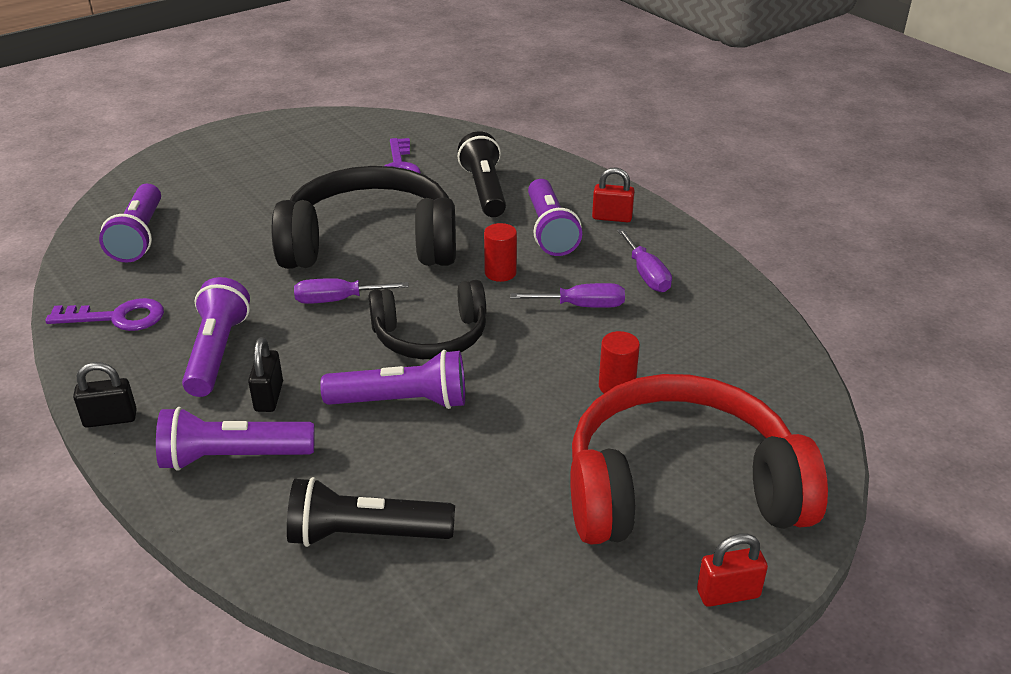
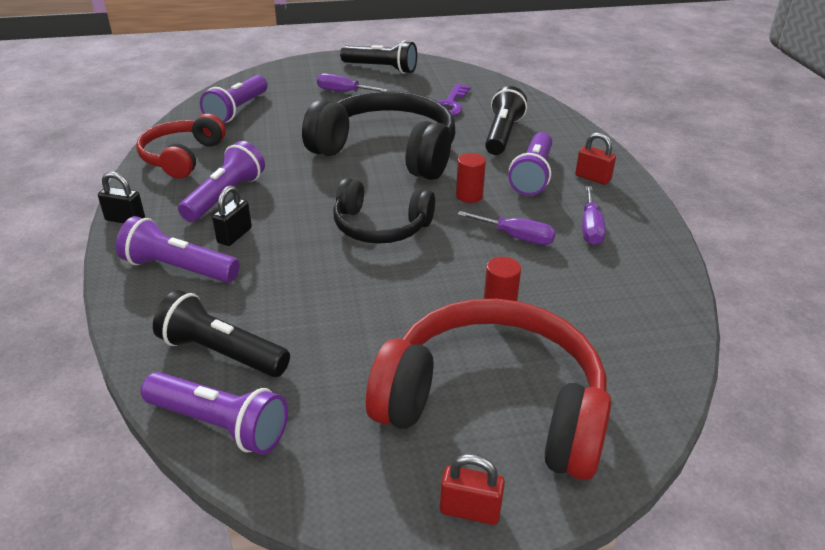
camera: 25 degrees right, 0 degrees up
purple key [45,298,164,331] -> red headphones [136,114,226,179]
purple screwdriver [294,278,409,304] -> purple screwdriver moved to [317,74,388,92]
purple flashlight [320,350,465,409] -> purple flashlight moved to [141,372,288,455]
none -> black flashlight [340,40,417,74]

